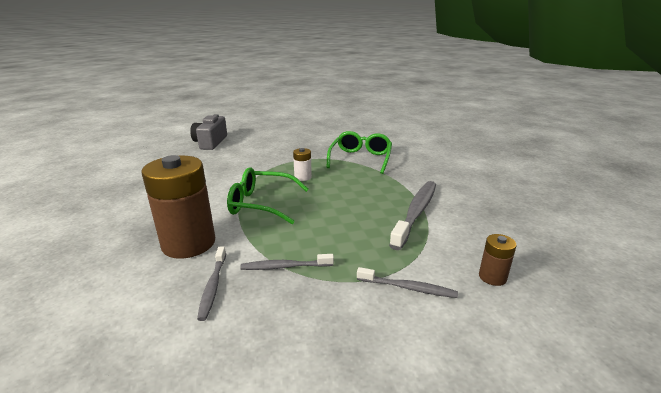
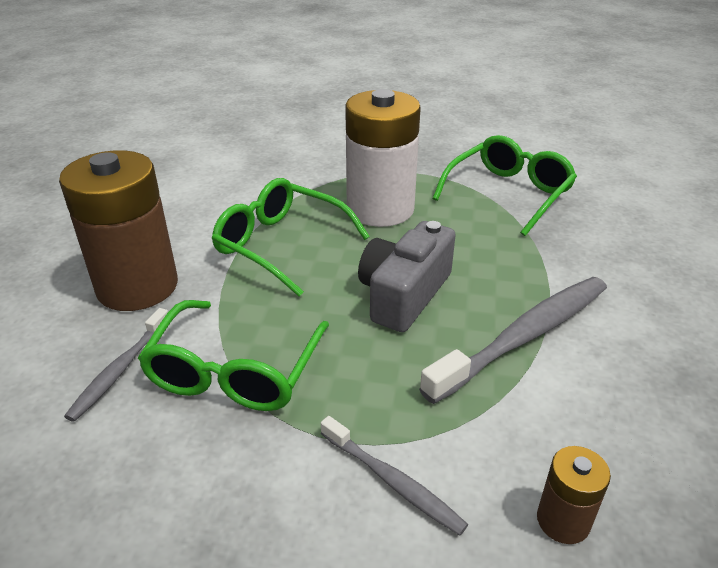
camera: 25 degrees right, 10 degrees up
grey camera [190,114,227,150] -> grey camera moved to [358,221,455,332]
grey toothbrush [240,254,334,270] -> green glasses [138,300,329,411]
white battery [293,148,312,181] -> white battery [345,89,421,227], size x2.22

